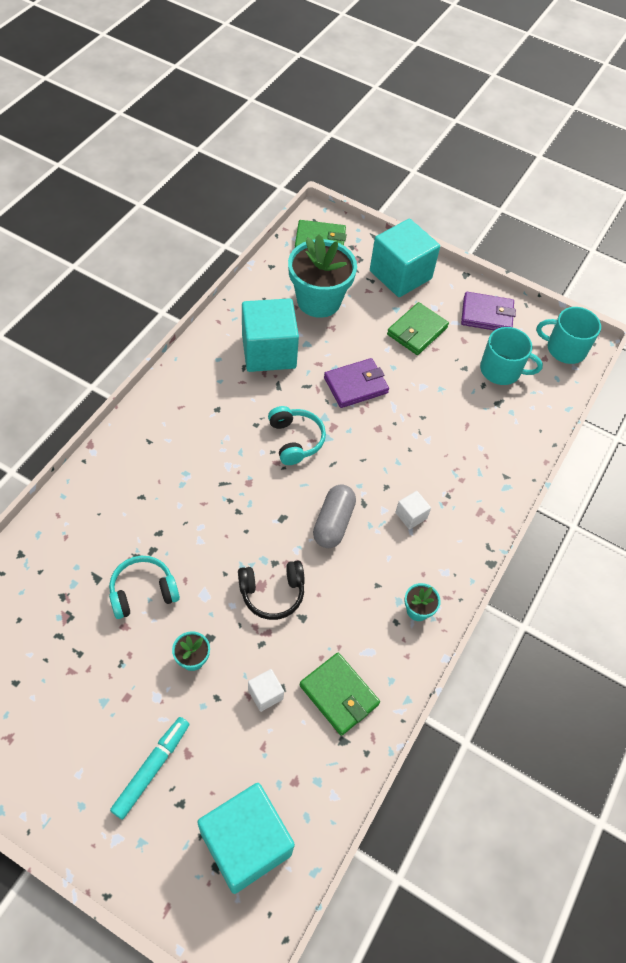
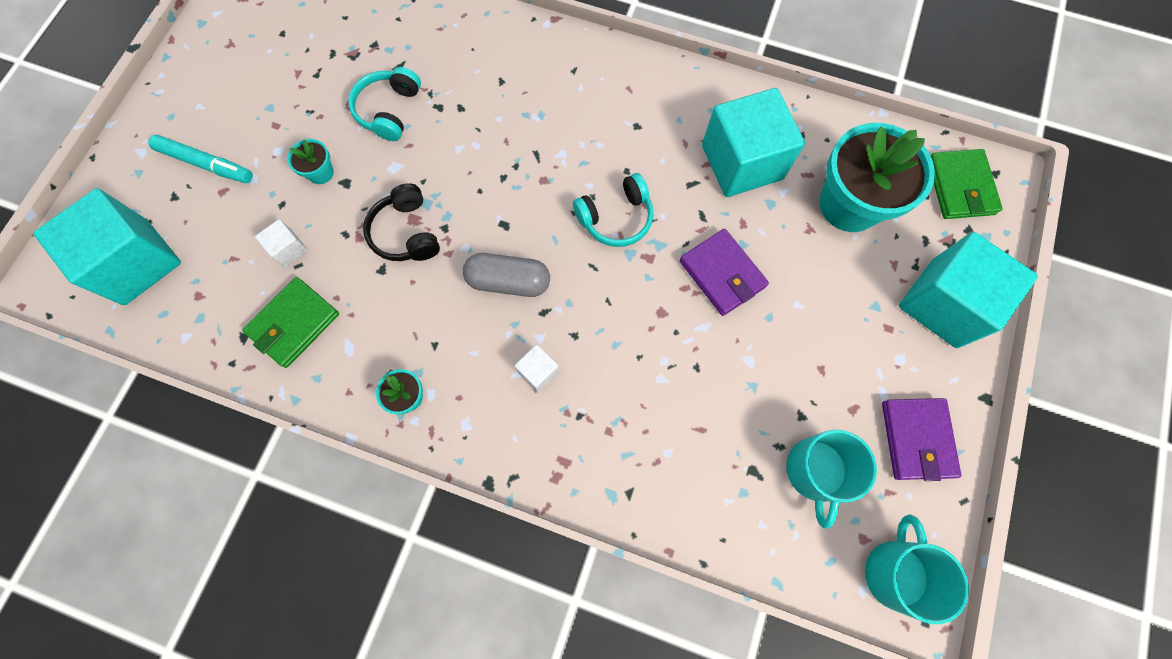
camera: 85 degrees right, 15 degrees up
turquoise headphones [109,556,180,619] -> turquoise headphones turned 135 degrees counterclockwise [348,67,421,141]
green wallet [387,302,449,355] -> none

